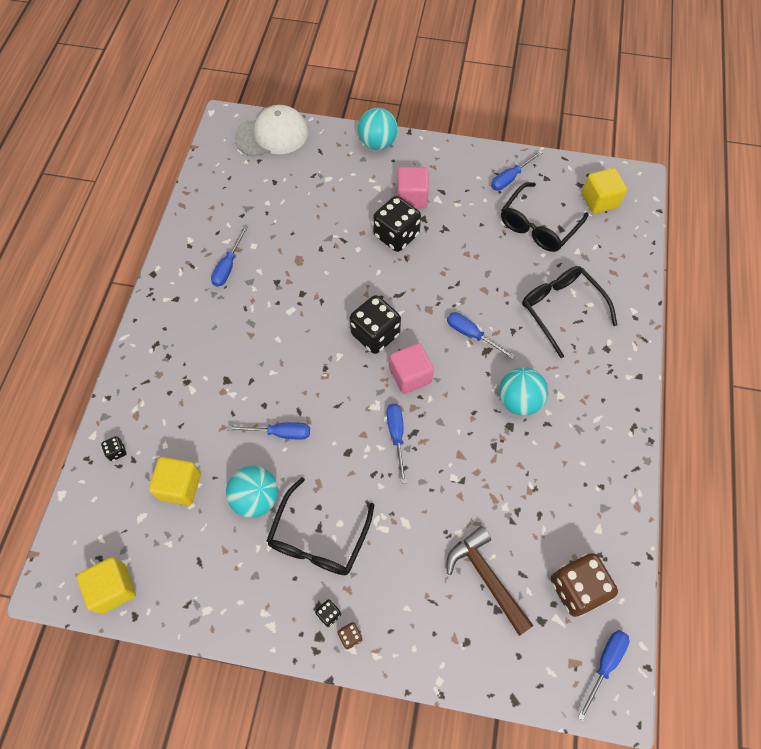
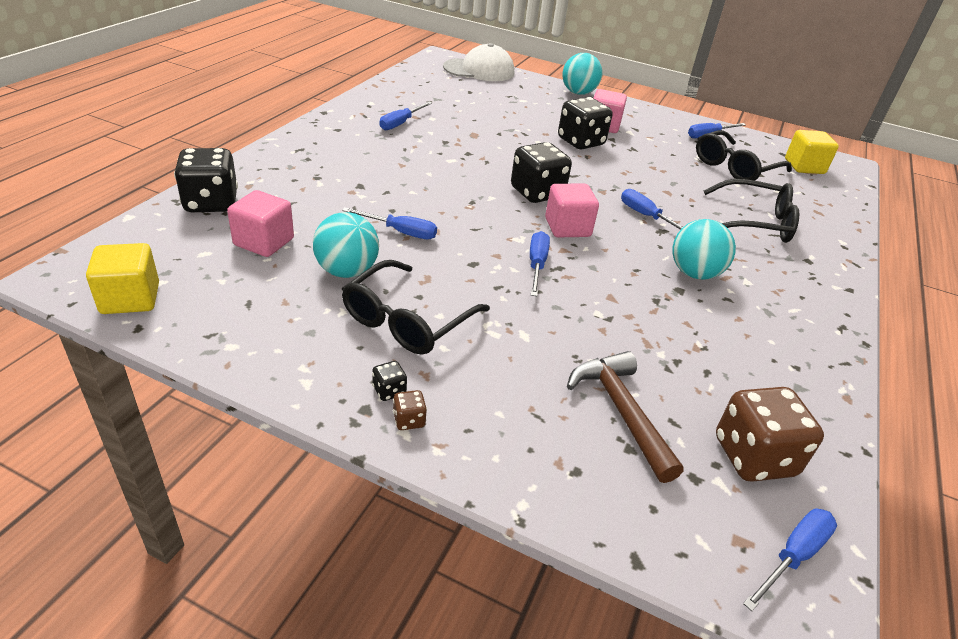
camera: 10 degrees right, 25 degrees down
black dice [101,436,126,461] -> black dice [174,148,238,212], size x2.37
yellow cube [149,457,201,506] -> pink cube [227,190,294,257]
black glasses [522,266,617,358] -> black glasses turned 120 degrees clockwise [704,179,799,243]

